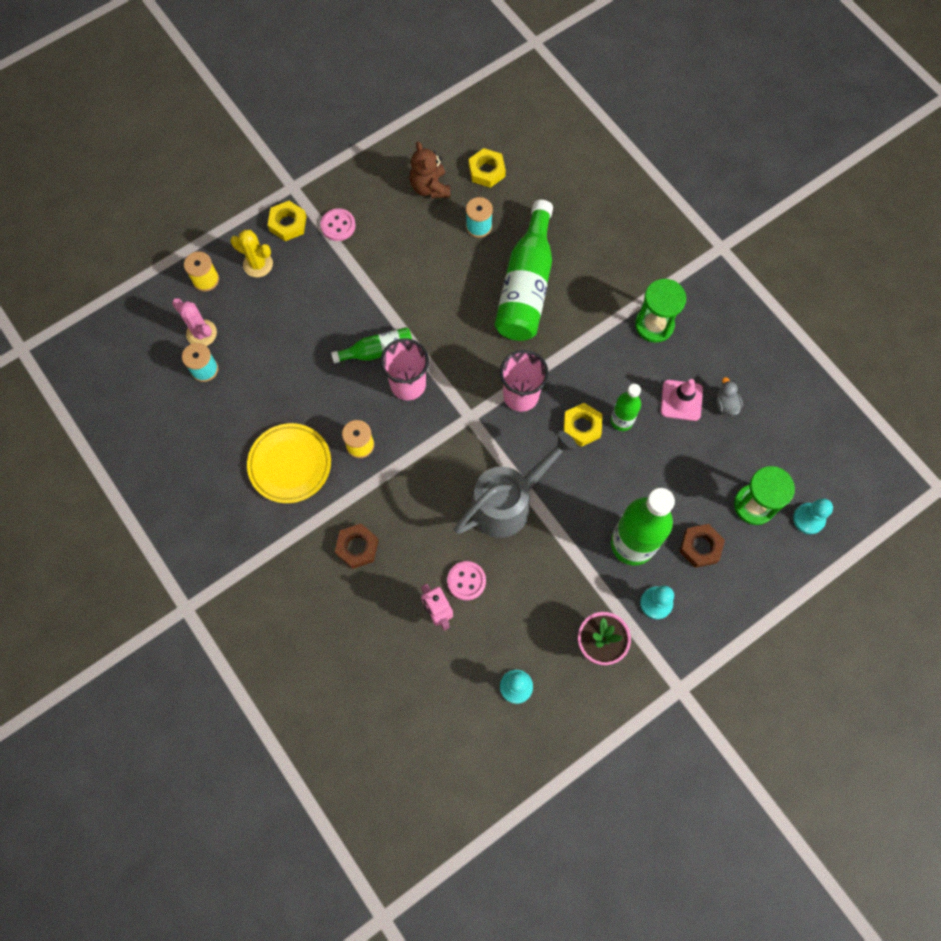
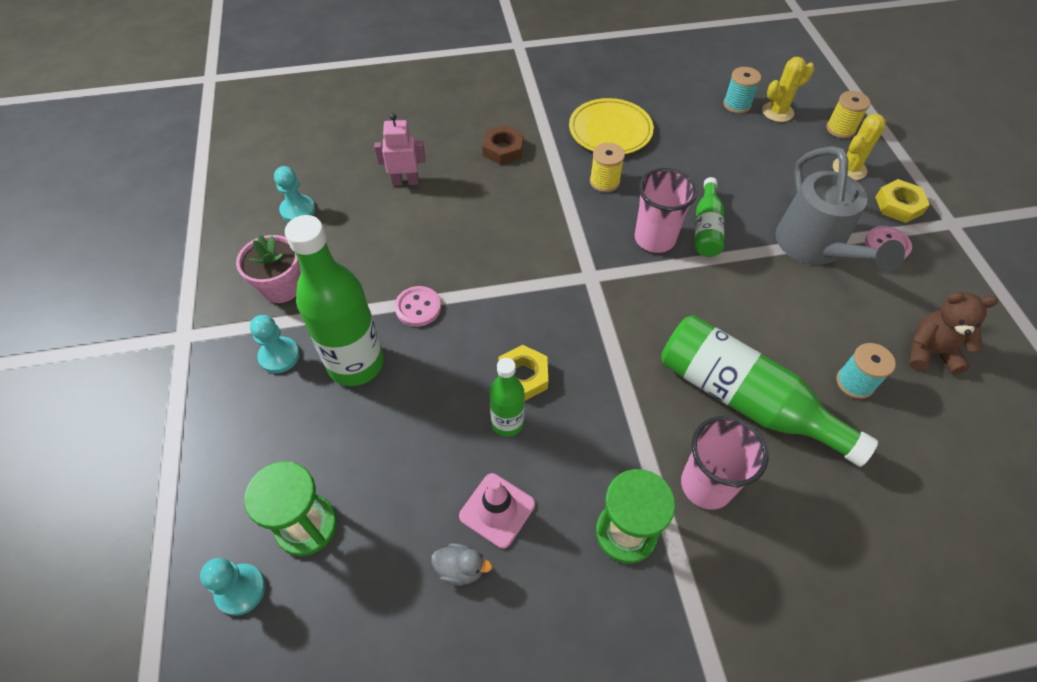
camera: 115 degrees right, 15 degrees down
pink cactus [172,298,217,346] -> yellow cactus [762,57,814,122]
pink button [447,561,486,600] -> pink button moved to [395,286,441,327]
grey watering can [454,431,578,538] -> grey watering can moved to [775,146,905,272]
yellow nut [469,148,506,188] -> none
pink cup [500,350,549,412] -> pink cup moved to [681,416,768,510]
brown nut [679,524,725,568] -> none

